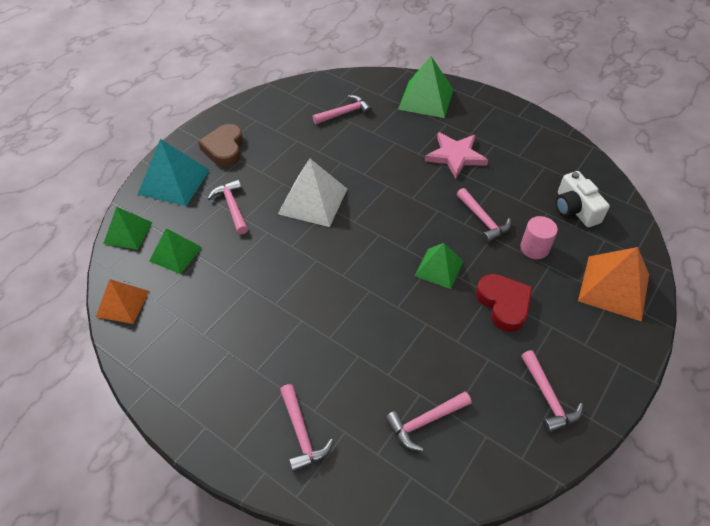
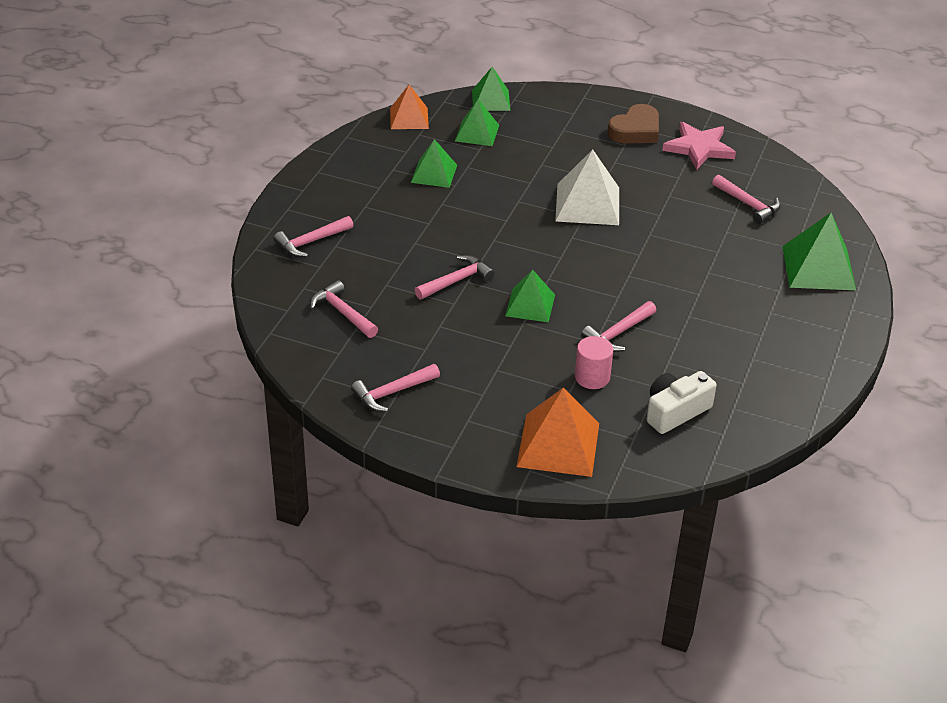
camera: 75 degrees right, 10 degrees down
turquoise pyramid [137,139,210,206] -> none
brown heart [198,124,243,167] -> brown heart turned 150 degrees clockwise [607,104,659,143]
pink hammer [208,180,248,234] -> pink hammer moved to [415,255,495,299]
pink star [425,132,488,179] -> pink star moved to [662,122,736,170]
red heart [476,274,533,332] -> none
none -> green pyramid [411,139,457,188]

